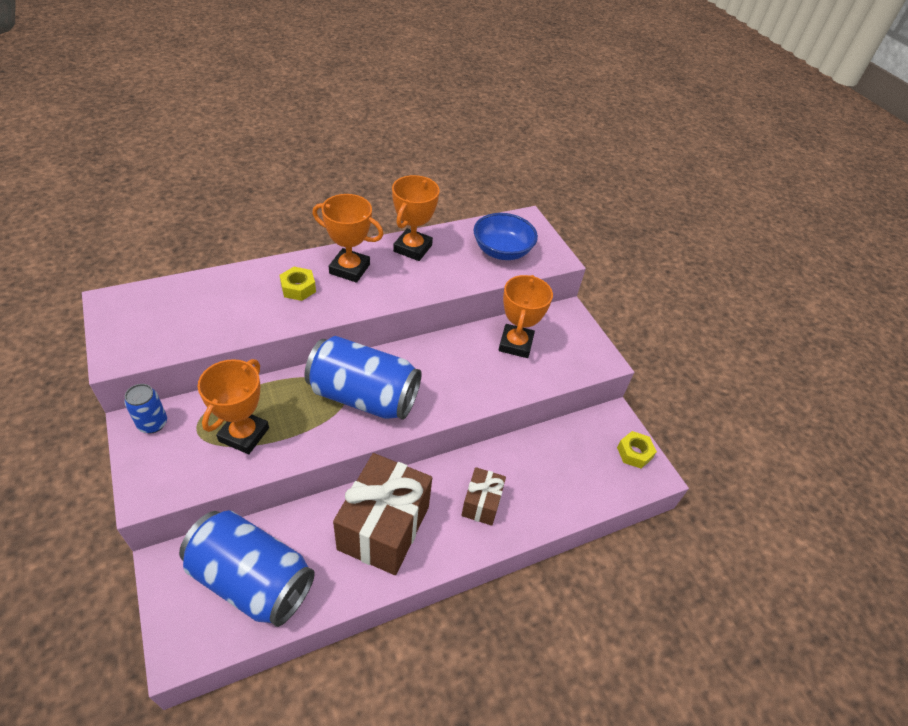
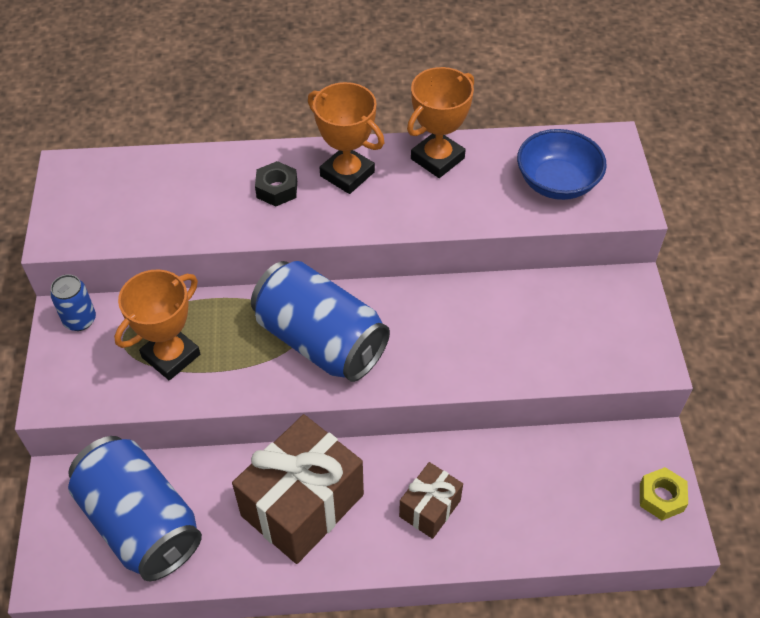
camera: 25 degrees right, 5 degrees up
yellow nut [280,267,316,301] -> black nut [255,161,297,207]
orange trophy [499,275,553,358] -> none

